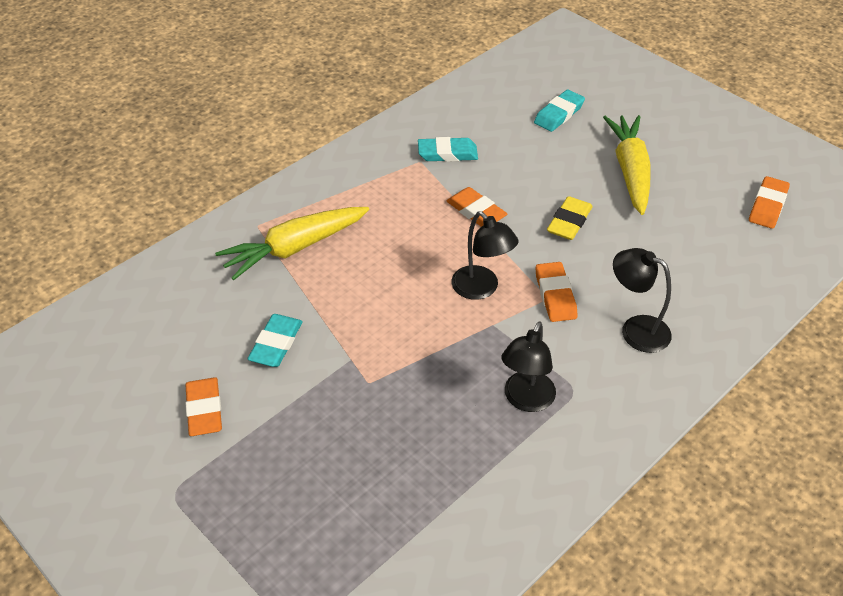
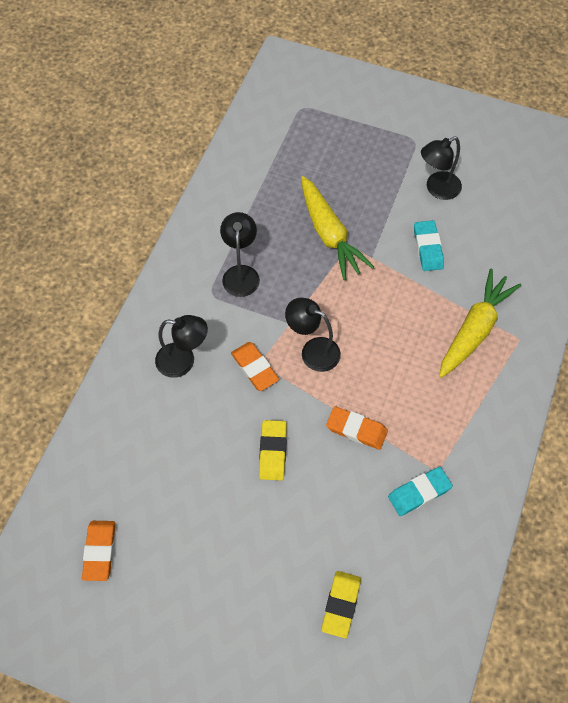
camera: 155 degrees right, 15 degrees up
orange eraser [185,377,222,436] -> black lamp [421,136,462,200]
turquoise eraser [534,89,585,132] -> yellow eraser [321,571,361,638]
yellow carrot [603,115,650,215] -> yellow carrot moved to [301,176,374,280]

